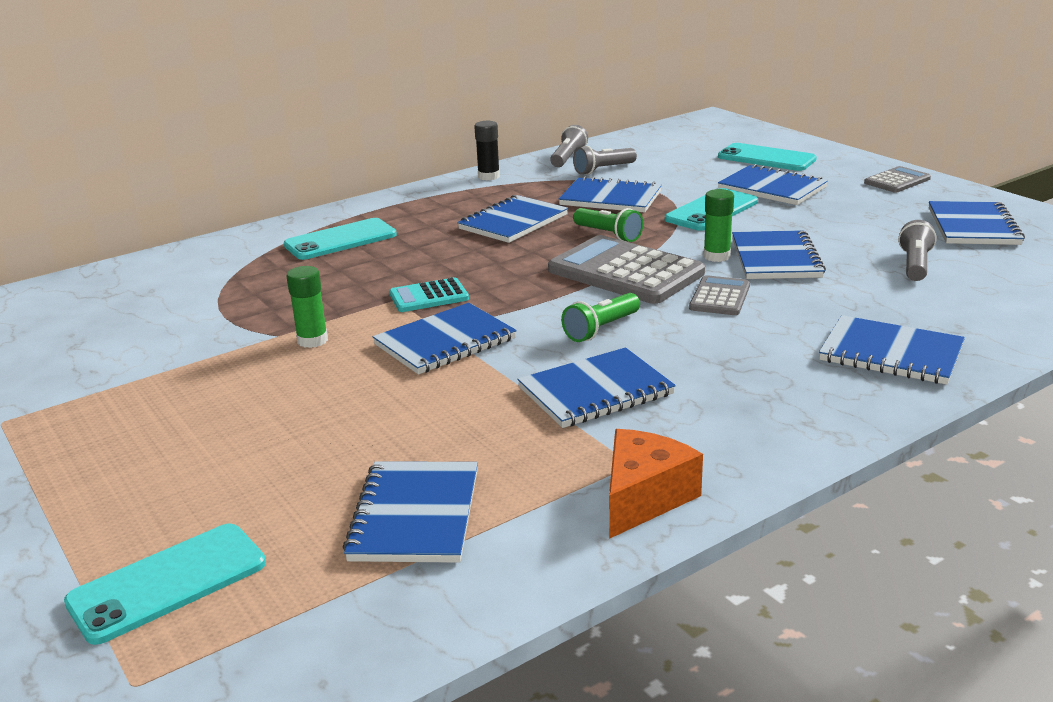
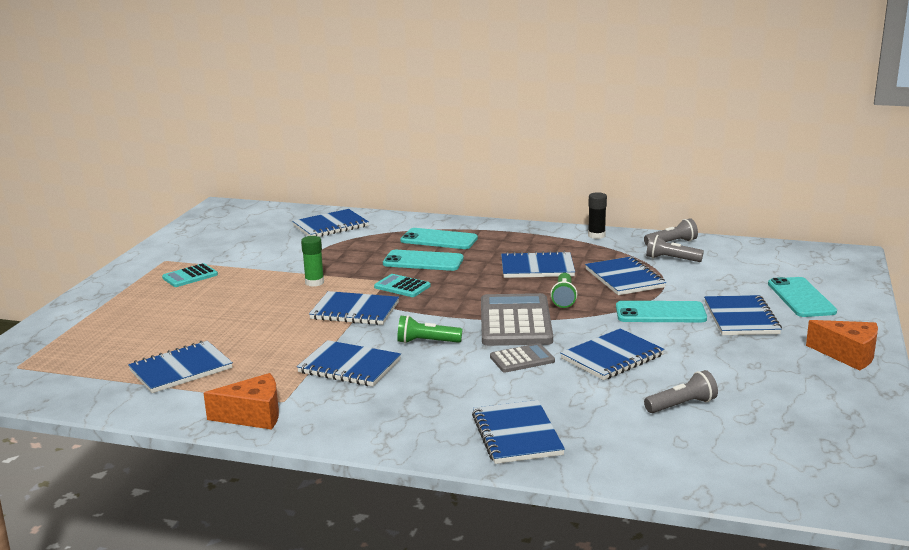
camera: 50 degrees right, 5 degrees down
turquoise phone [64,523,266,645] -> turquoise phone moved to [383,250,464,271]
green glue stick [703,189,734,262] -> none
grey calculator [864,166,931,193] -> orange cheese [806,320,878,371]
blue notebook [929,201,1025,245] -> blue notebook moved to [292,209,369,237]
none -> turquoise calculator [162,263,218,287]

